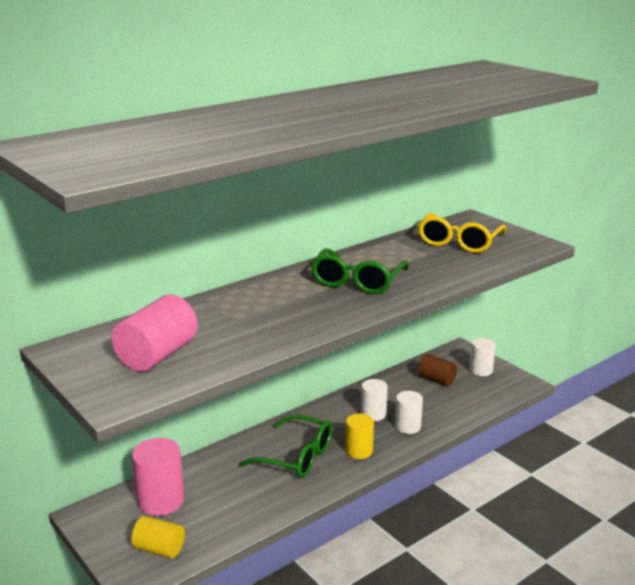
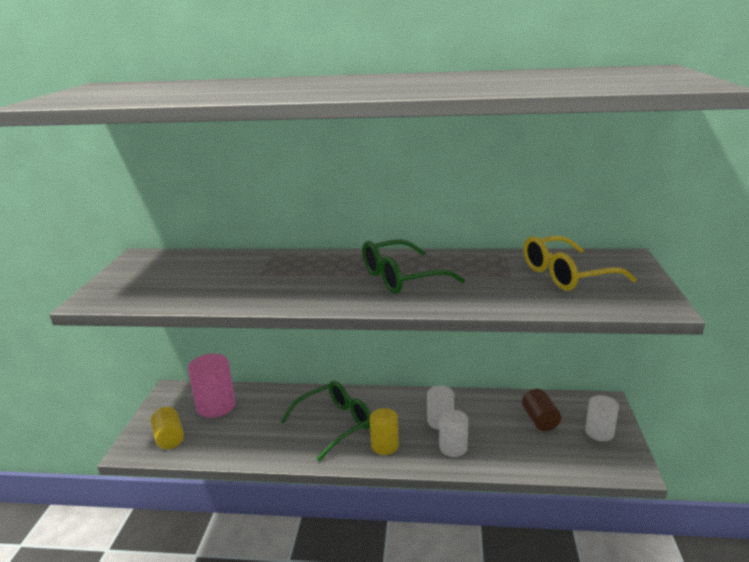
camera: 45 degrees right, 0 degrees up
pink cylinder [111,295,198,372] -> none
green glasses [239,414,333,478] -> green glasses turned 105 degrees counterclockwise [281,381,371,461]

